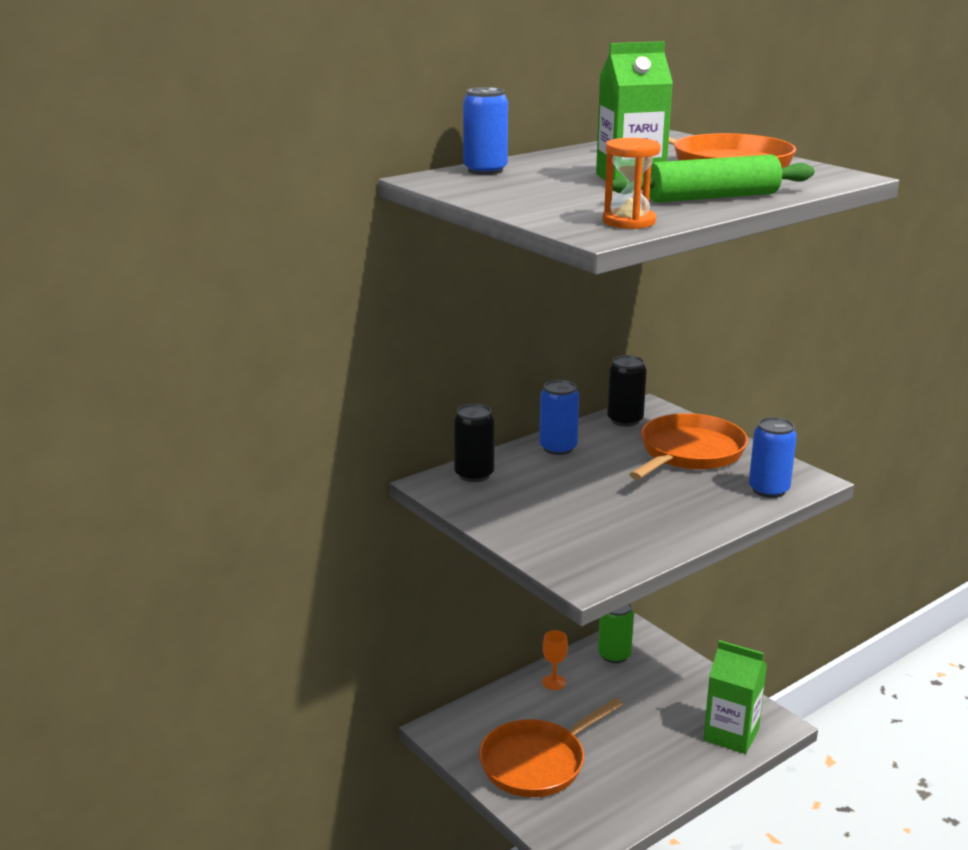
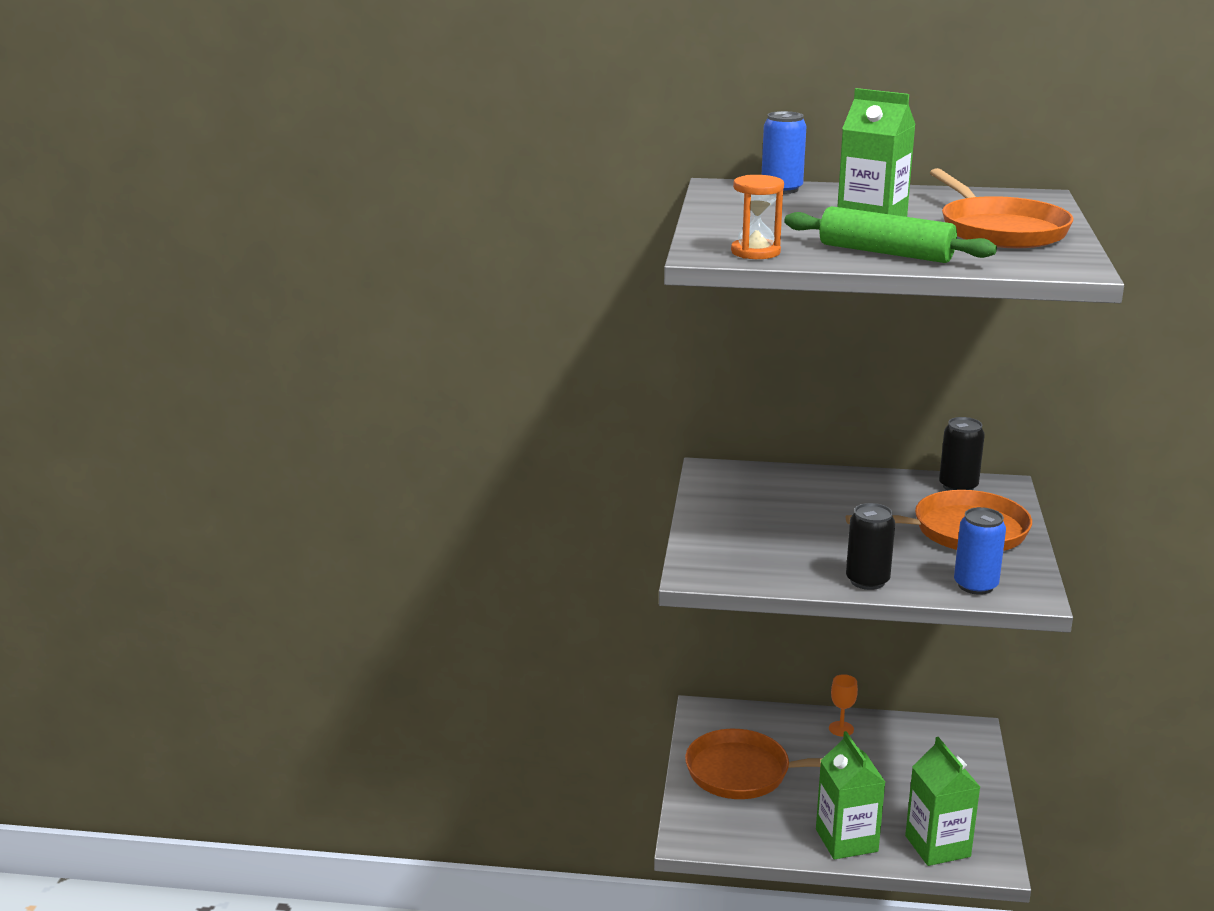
camera: 45 degrees right, 0 degrees up
black can [454,404,495,482] -> black can moved to [846,503,895,590]
blue can [539,380,579,455] -> none
green can [598,603,634,663] -> none
none -> green carton [816,731,885,860]

